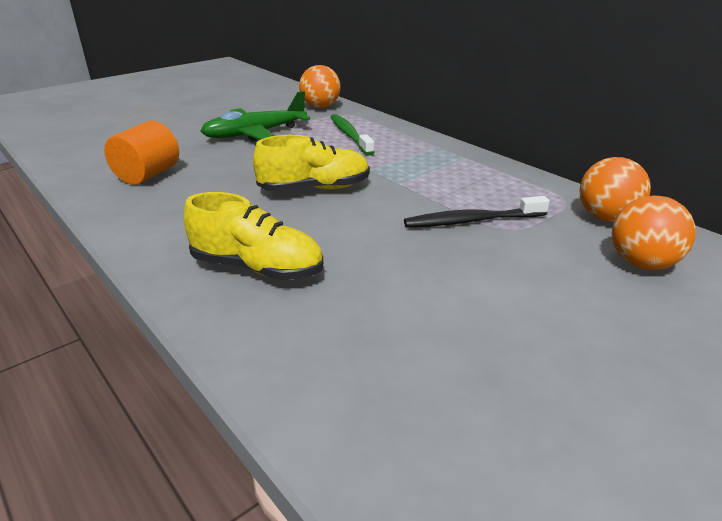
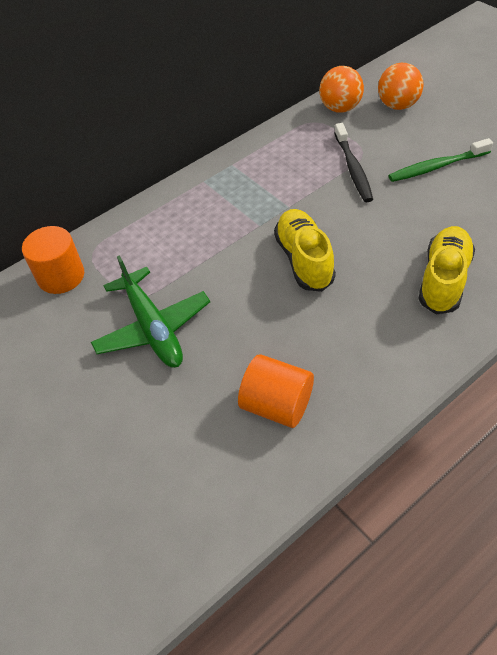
camera: 85 degrees left, 20 degrees up
orange ball [299,65,341,108] -> orange cylinder [22,226,84,294]
green toothbrush [331,114,375,156] -> green toothbrush moved to [388,138,493,182]

